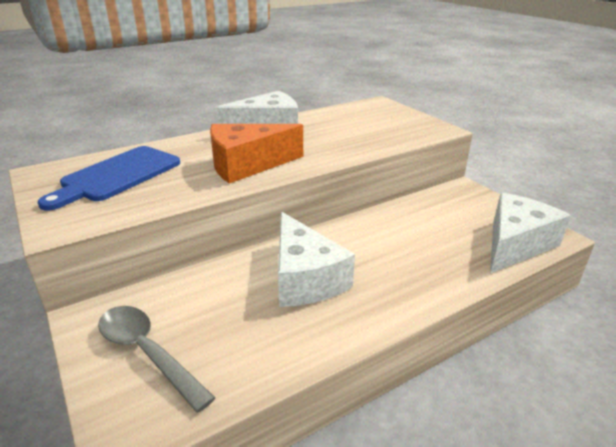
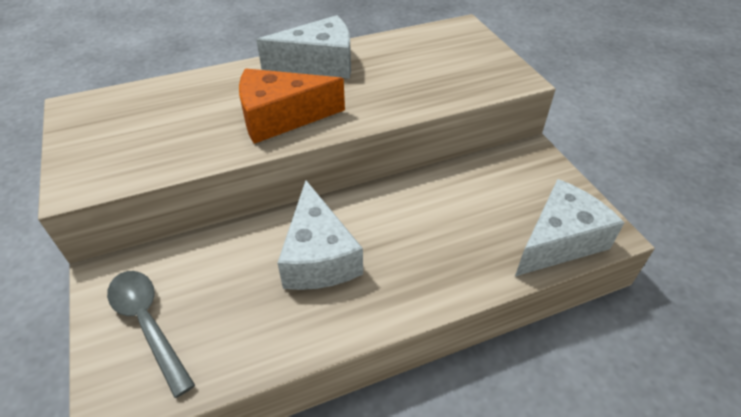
camera: 10 degrees right, 15 degrees up
blue cutting board [38,146,180,210] -> none

